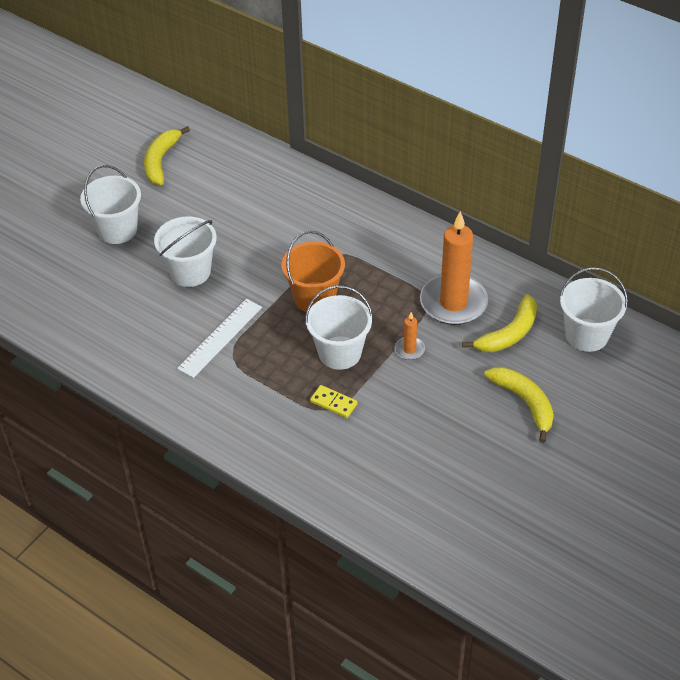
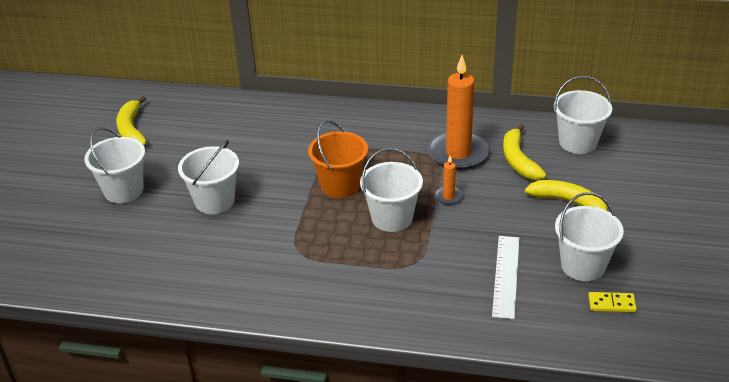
camera: 25 degrees left, 10 degrees down
white ruler [177,299,262,378] -> white ruler moved to [492,236,519,319]
yellow domino [310,385,358,418] -> yellow domino moved to [588,292,637,312]
yellow banana [462,294,537,352] -> yellow banana turned 150 degrees clockwise [503,124,547,180]
none -> white bucket [555,192,624,281]

